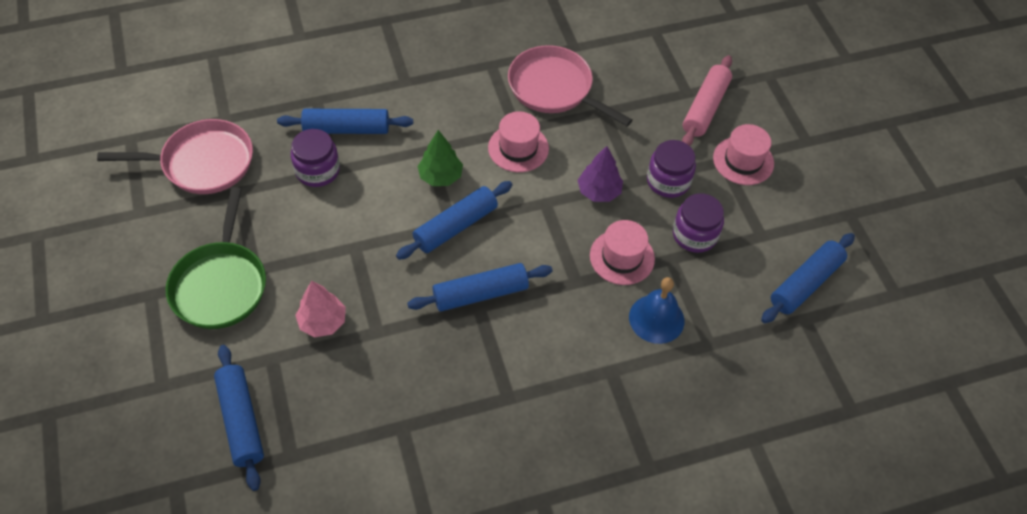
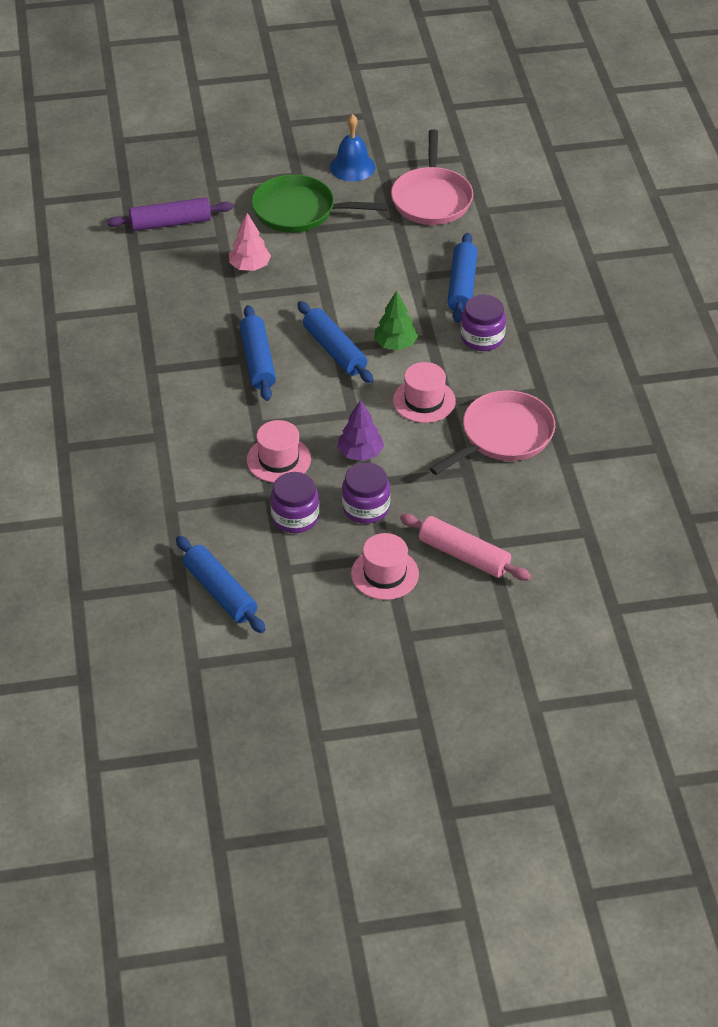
camera: 100 degrees right, 10 degrees down
blue rolling pin [214,345,264,491] -> purple rolling pin [106,197,233,231]
purple jar [291,129,340,187] -> purple jar moved to [461,295,506,351]
blue bell [629,277,684,344] -> blue bell moved to [330,114,375,181]

